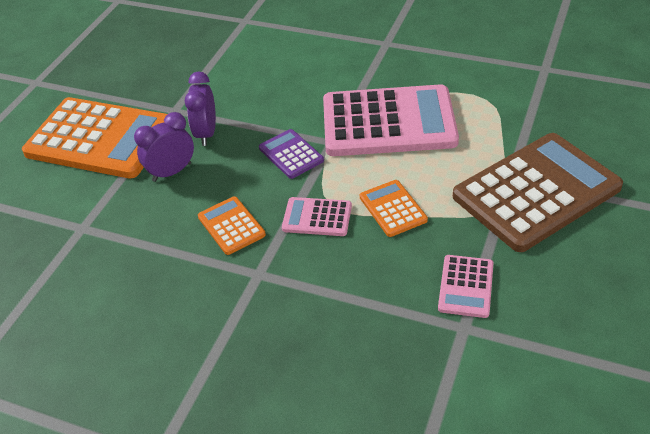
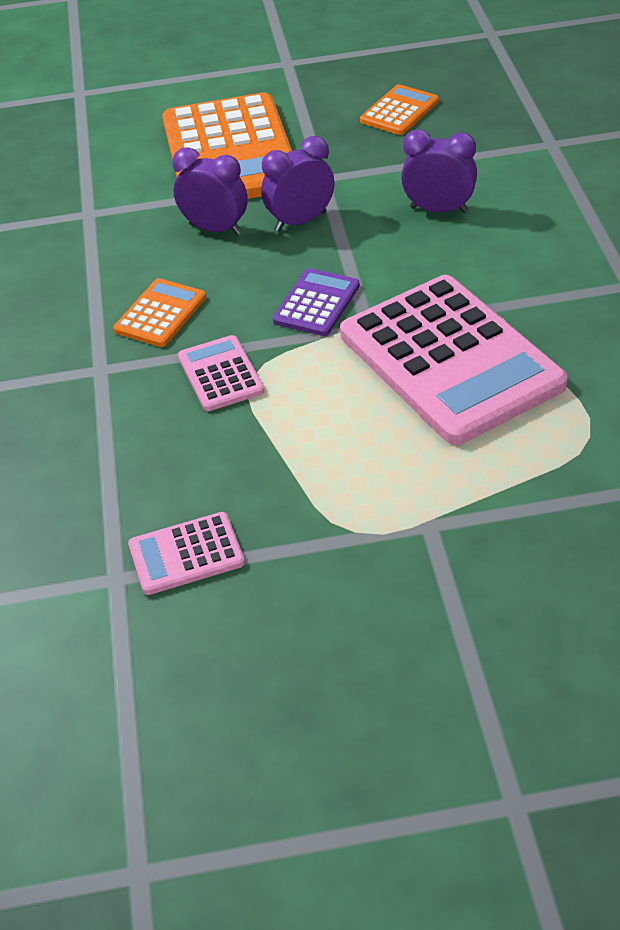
camera: 60 degrees right, 0 degrees up
orange calculator [360,180,428,237] -> orange calculator moved to [360,84,439,135]
brown calculator [453,133,623,252] -> none
none -> purple clock [401,129,477,213]

